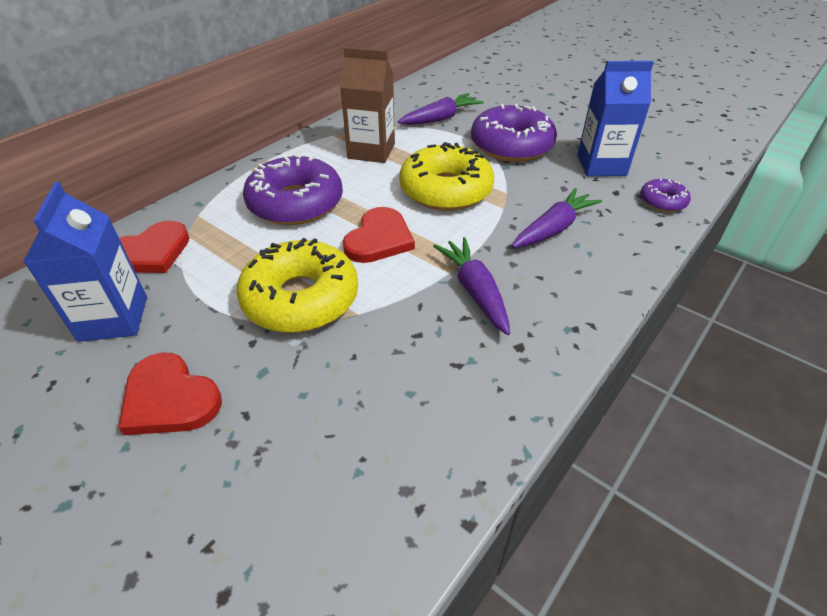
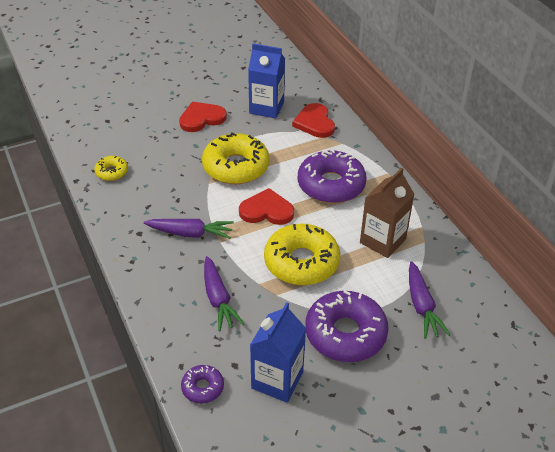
camera: 115 degrees right, 0 degrees up
red heart [343,207,415,263] -> red heart turned 135 degrees clockwise [239,188,294,225]
none -> yellow donut [94,156,128,181]

